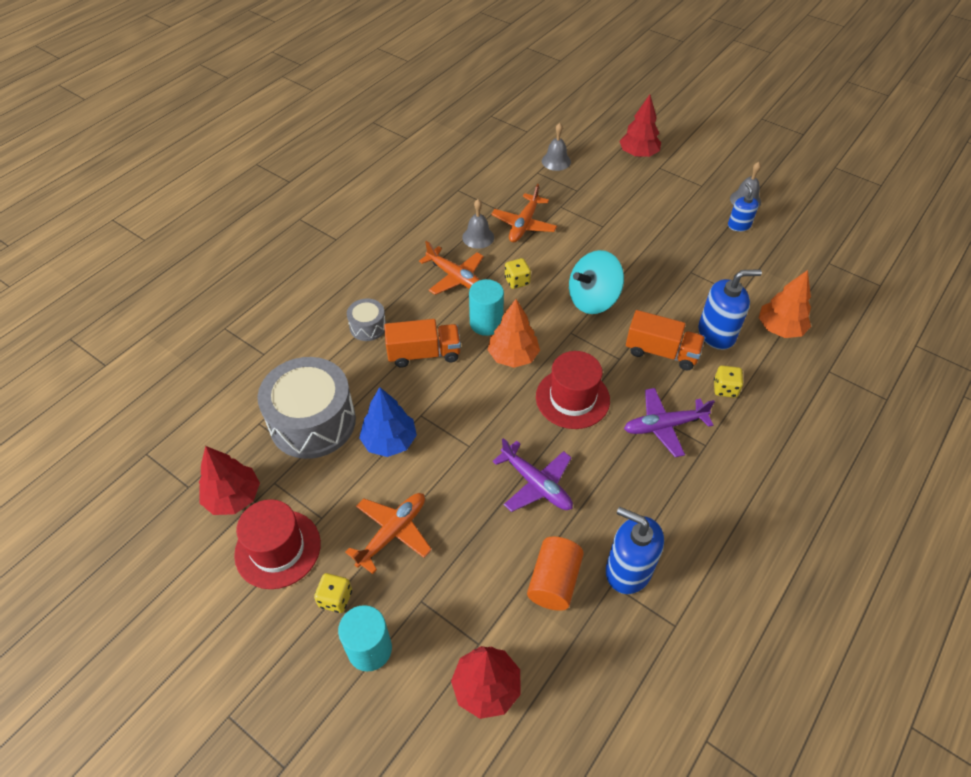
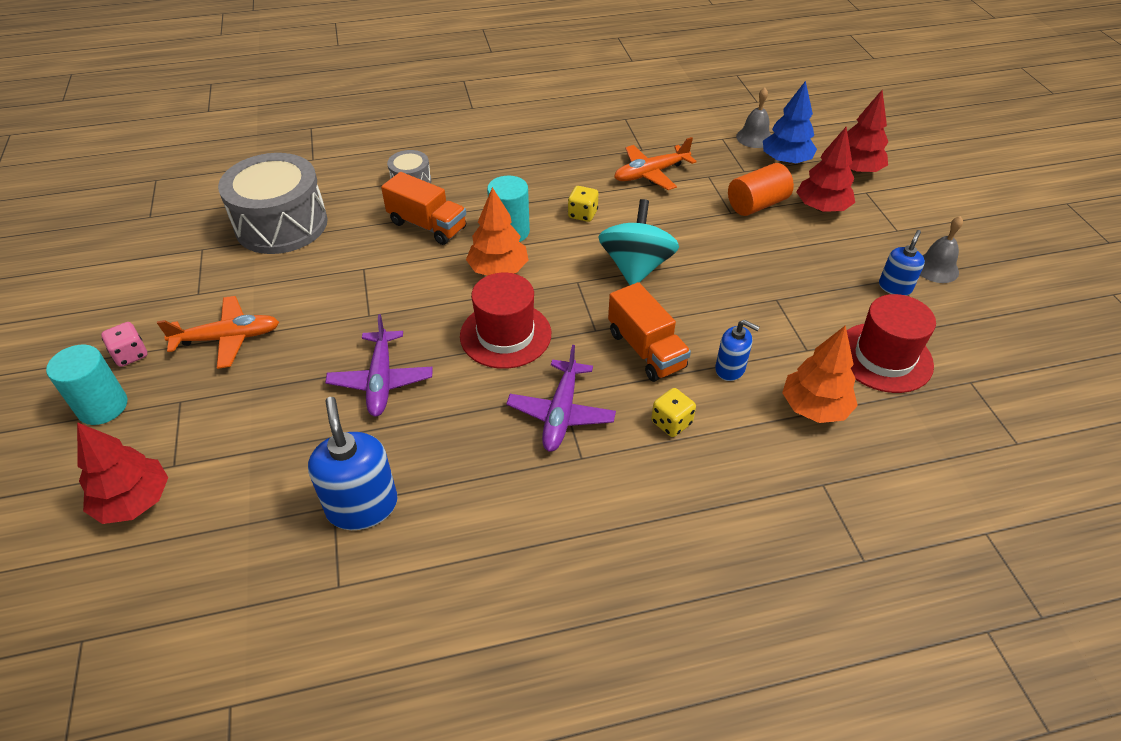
camera: 40 degrees right, 5 degrees down
red tree [199,446,260,515] -> red tree moved to [797,127,855,212]
red hat [234,499,321,589] -> red hat moved to [847,294,936,393]
yellow dice [314,573,352,613] -> pink dice [101,322,147,367]
blue tree [359,387,417,457] -> blue tree moved to [763,81,817,165]
orange plane [419,241,484,295] -> none
grey bell [462,199,494,249] -> none
orange cylinder [527,537,584,611] -> orange cylinder moved to [728,163,794,216]
turquoise spinning top [569,250,624,314] -> turquoise spinning top turned 90 degrees clockwise [599,199,679,285]
purple plane [624,388,715,457] -> purple plane turned 105 degrees counterclockwise [506,345,616,452]
blue soap dispenser [698,269,762,350] -> blue soap dispenser [715,320,760,381], size x0.59

